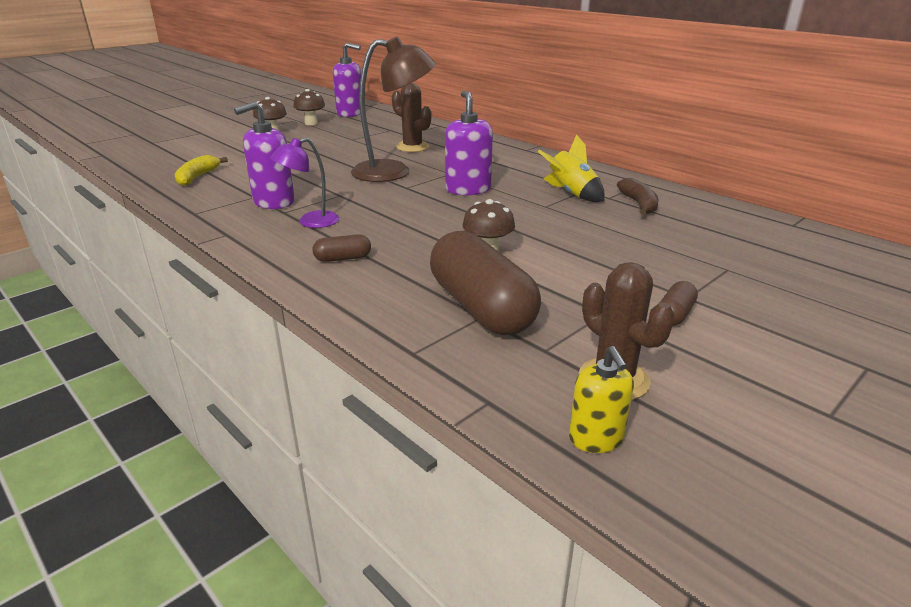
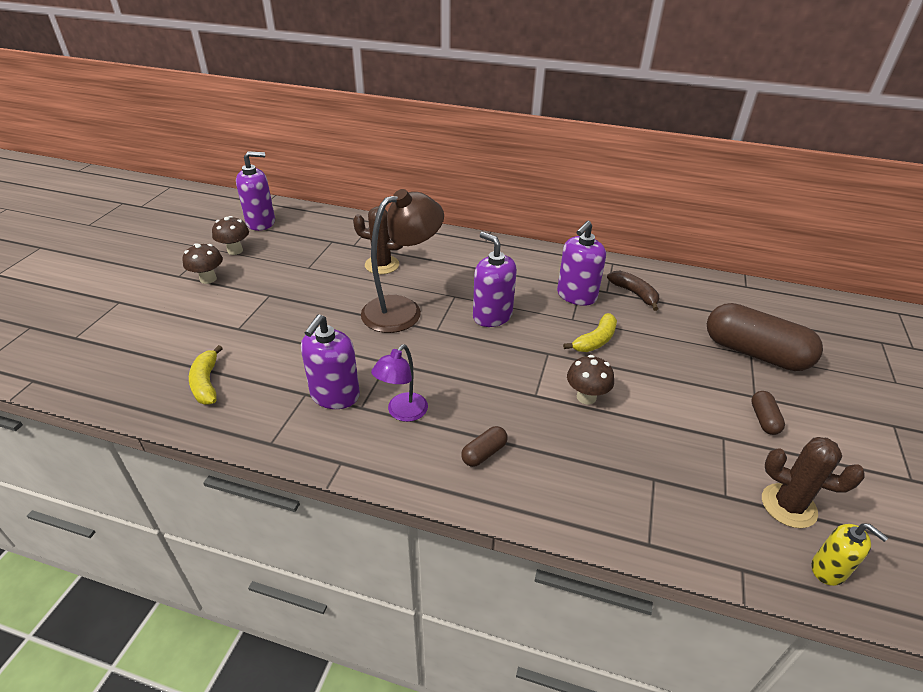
camera: 30 degrees left, 10 degrees up
brown capsule [430,231,541,335] -> brown capsule moved to [707,303,823,371]
yellow rocket [538,134,604,202] -> purple soap dispenser [557,221,606,306]
none -> yellow banana [563,313,617,352]

